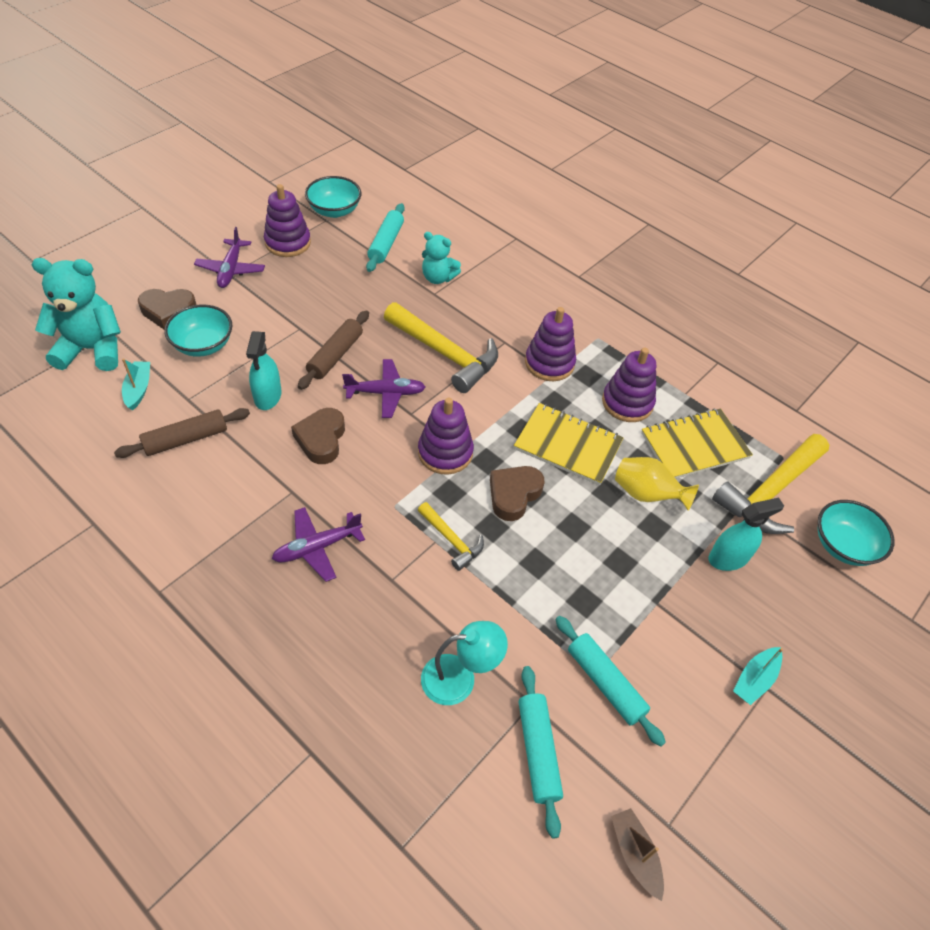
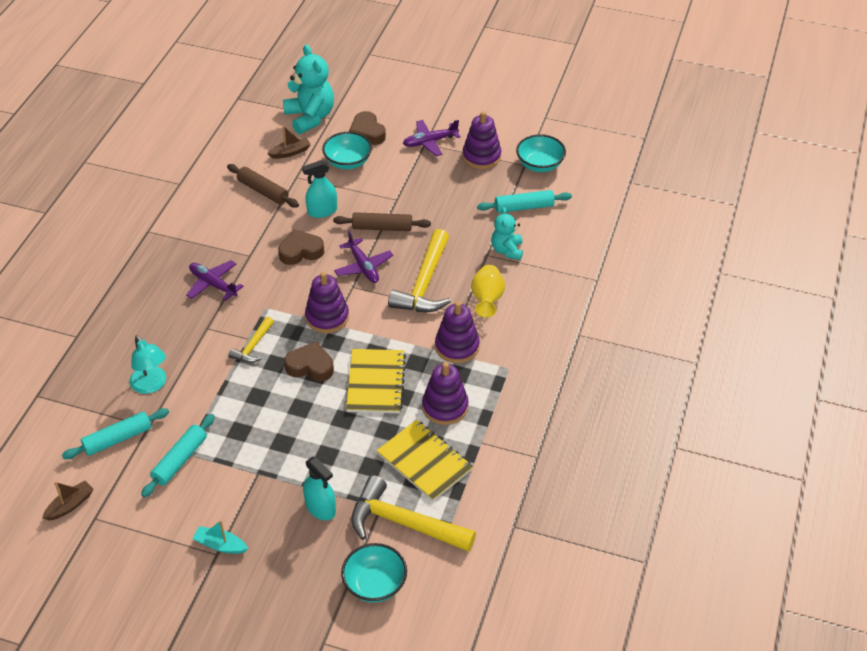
camera: 70 degrees right, 5 degrees down
turquoise boat [122,359,150,410] -> brown boat [267,125,311,159]
yellow vase [615,457,699,511] -> yellow vase moved to [471,265,505,318]

